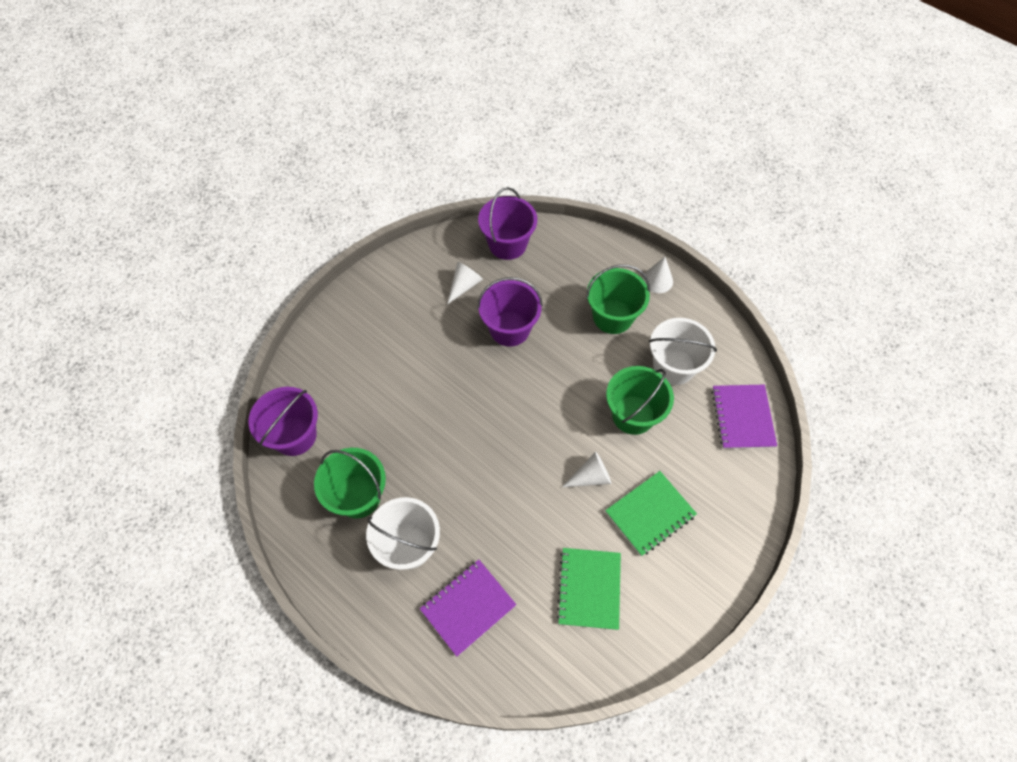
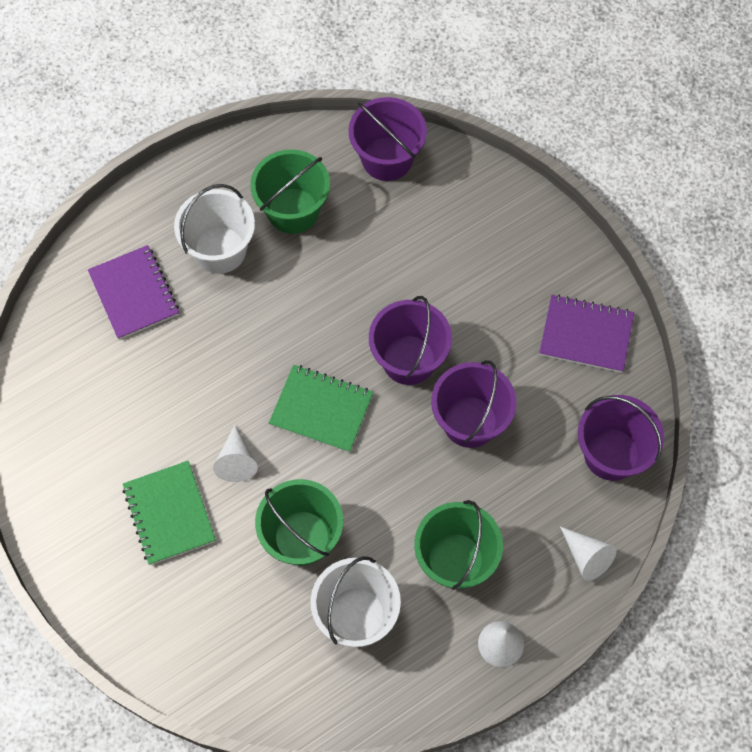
camera: 105 degrees right, 5 degrees up
white cone [447,262,483,304] -> white cone moved to [560,526,617,581]
green notebook [557,548,621,630] -> green notebook moved to [269,365,374,453]
purple notebook [712,385,777,449] -> purple notebook moved to [539,295,634,373]
none -> purple bucket [369,296,452,385]

